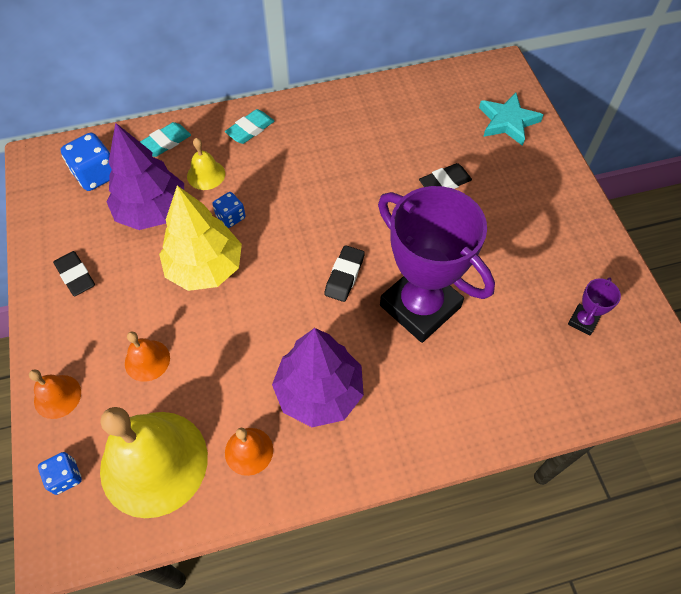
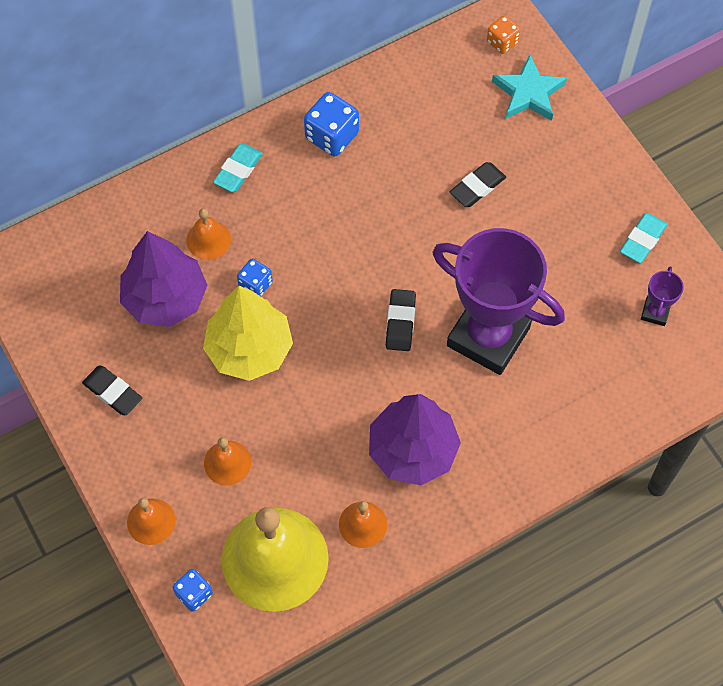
camera: 15 degrees left, 5 degrees up
blue dice [60,132,112,191] -> blue dice moved to [304,92,359,156]
turquoise eraser [140,122,191,157] -> turquoise eraser moved to [620,213,667,263]
yellow bell [187,138,225,190] -> orange bell [186,208,231,260]
none -> orange dice [487,15,520,54]

